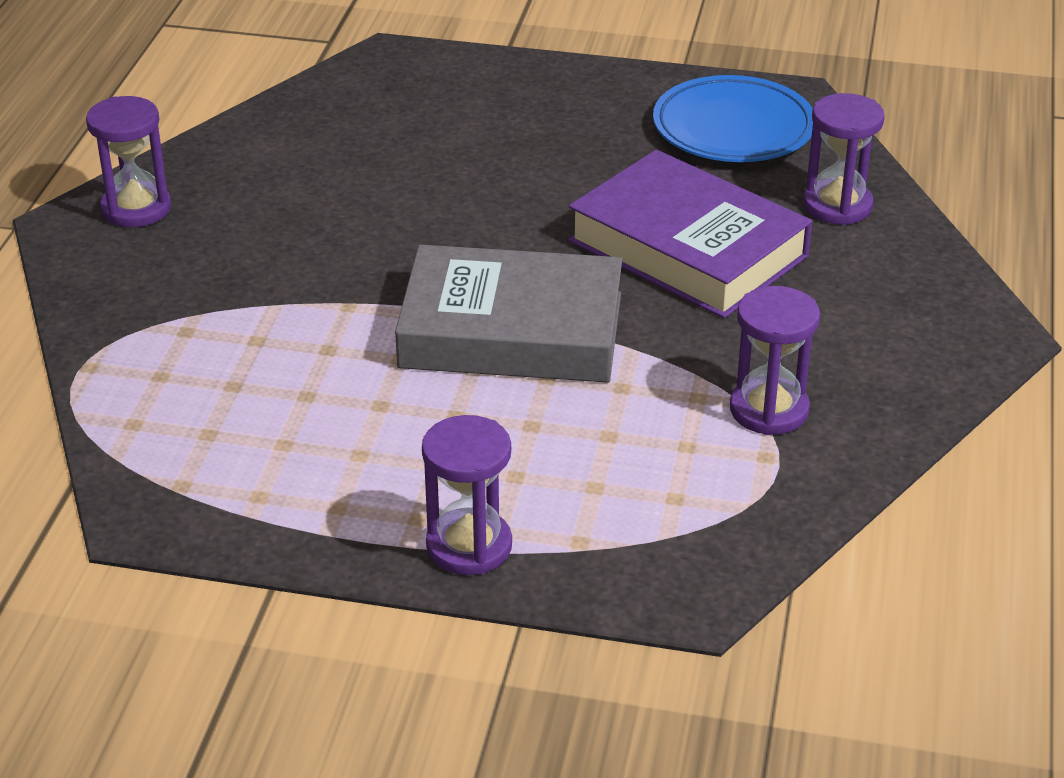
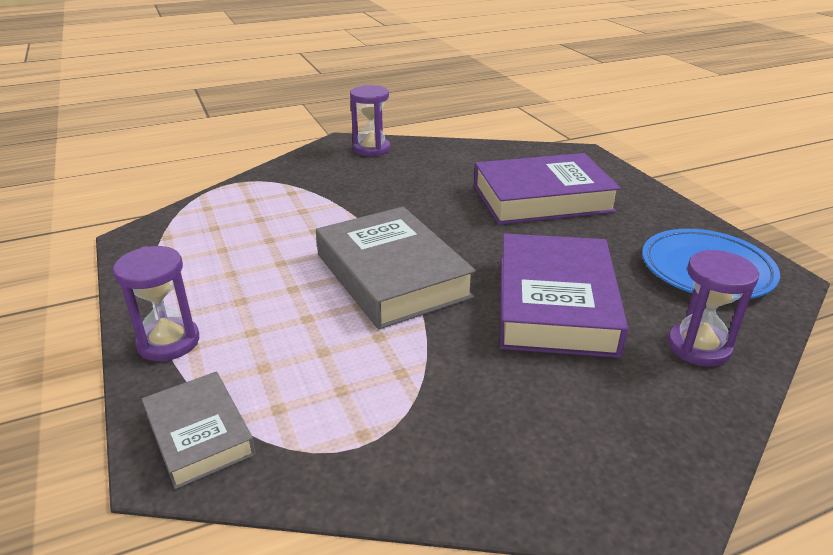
camera: 55 degrees right, 5 degrees down
purple hourglass [730,286,820,435] -> none
none -> grey book [142,372,256,489]
none -> purple book [474,153,621,225]

